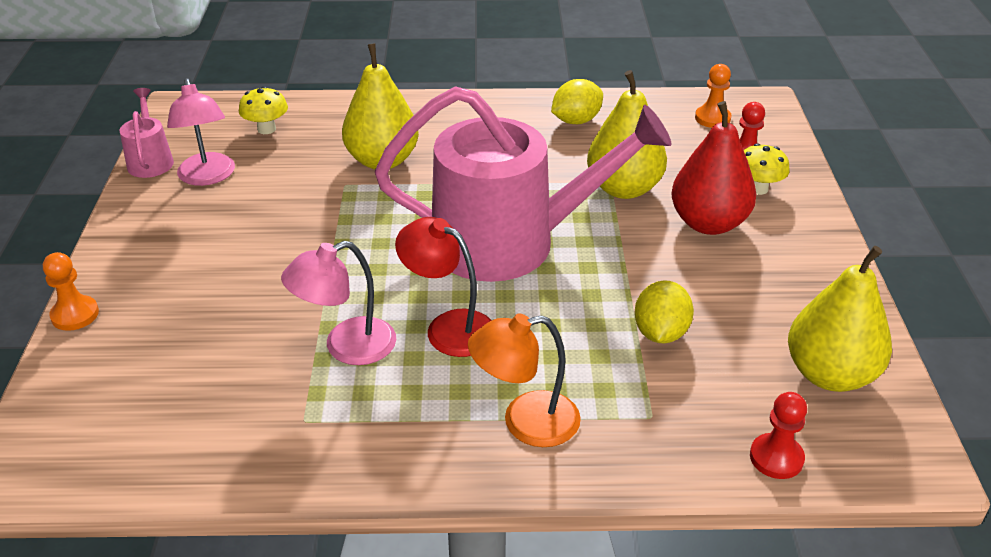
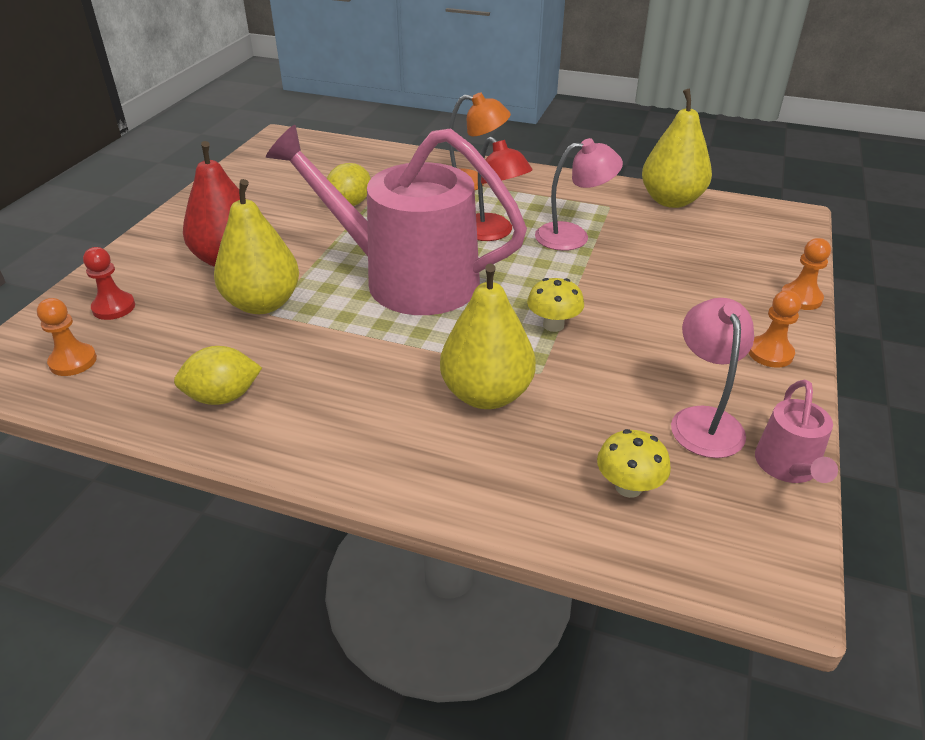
camera: 160 degrees left, 0 degrees up
yellow mushroom [744,143,790,195] -> yellow mushroom moved to [527,278,584,332]
red pawn [750,392,807,479] -> none
yellow pear [788,246,892,392] -> yellow pear moved to [642,89,712,208]
none -> orange pawn [749,290,801,368]

